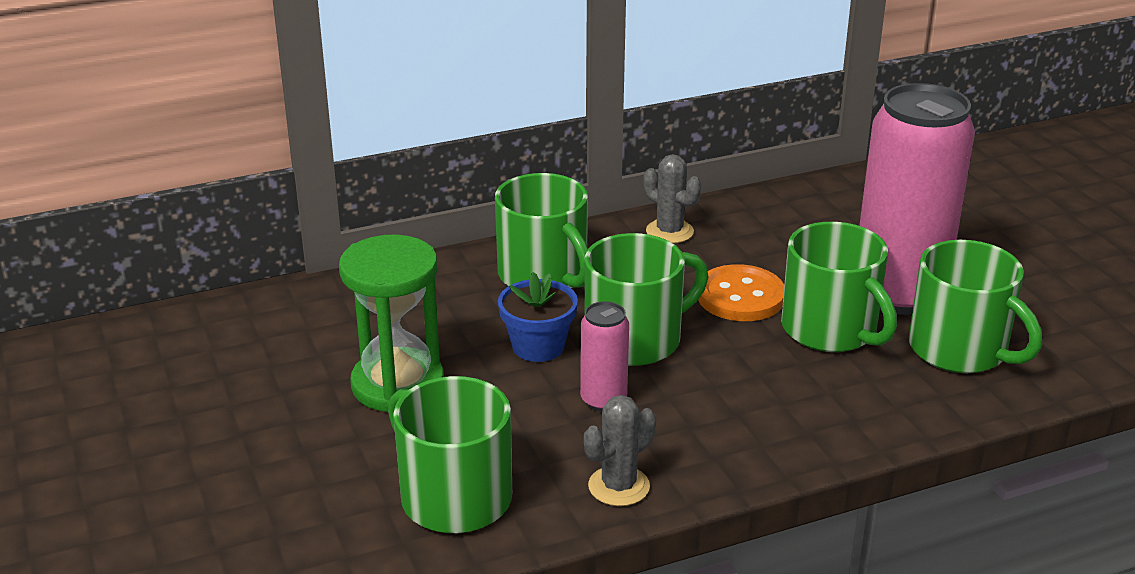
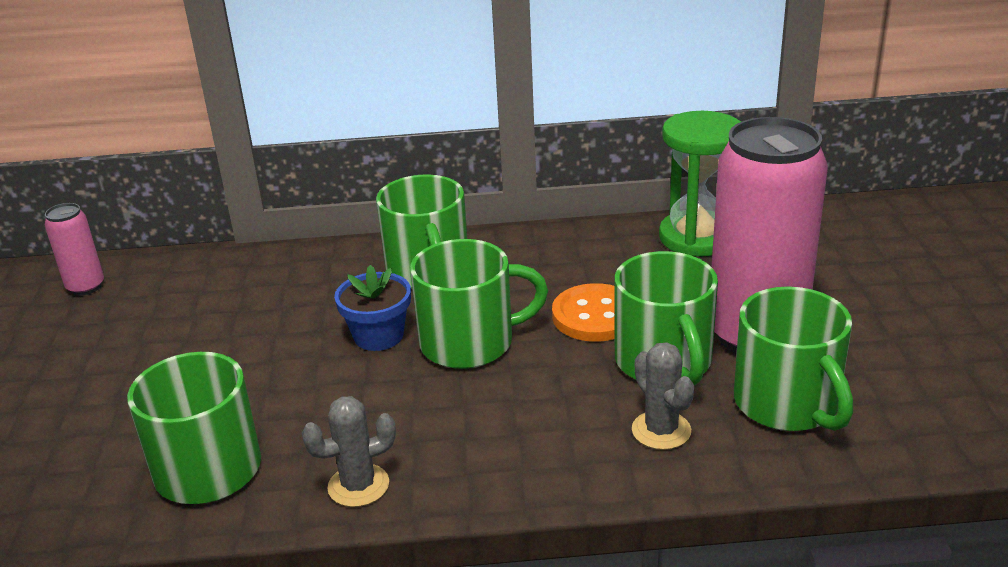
camera: 20 degrees right, 0 degrees up
green hourglass [339,235,444,412] -> green hourglass moved to [659,111,741,257]
pink can [580,301,629,412] -> pink can moved to [44,203,104,296]
grey cactus [644,154,701,243] -> grey cactus moved to [632,342,694,450]

